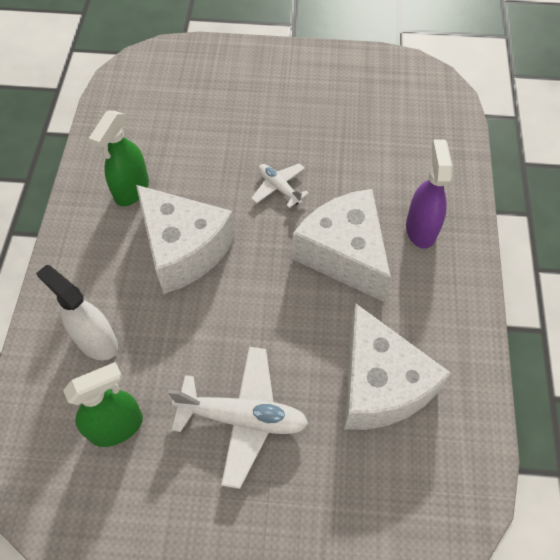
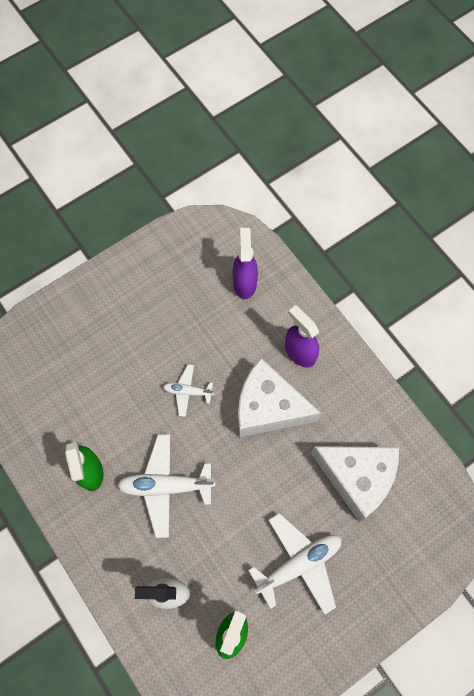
camera: 40 degrees left, 10 degrees up
white cheese [136,185,235,294] -> white plane [117,434,215,538]
none -> purple spray bottle [233,228,258,299]

